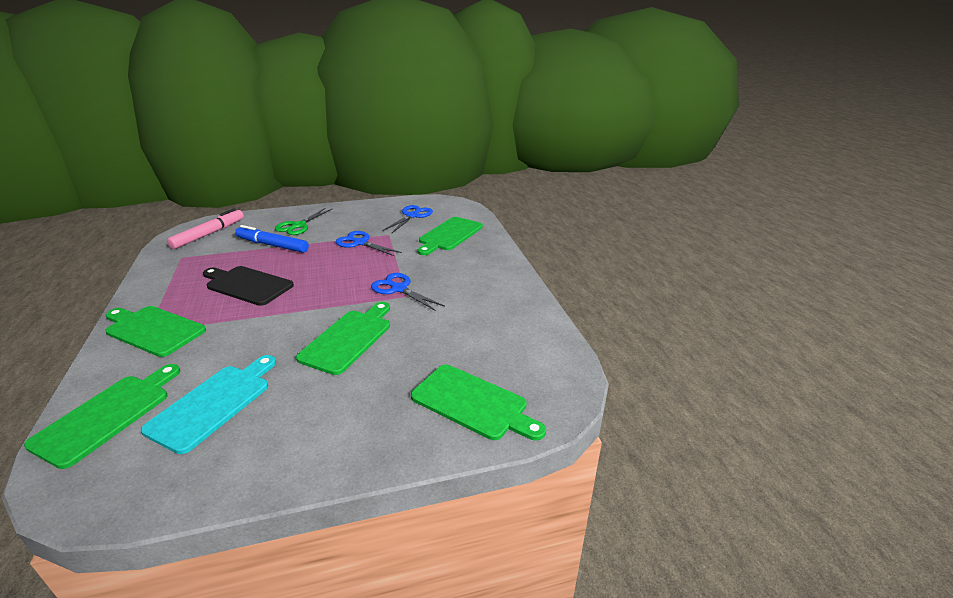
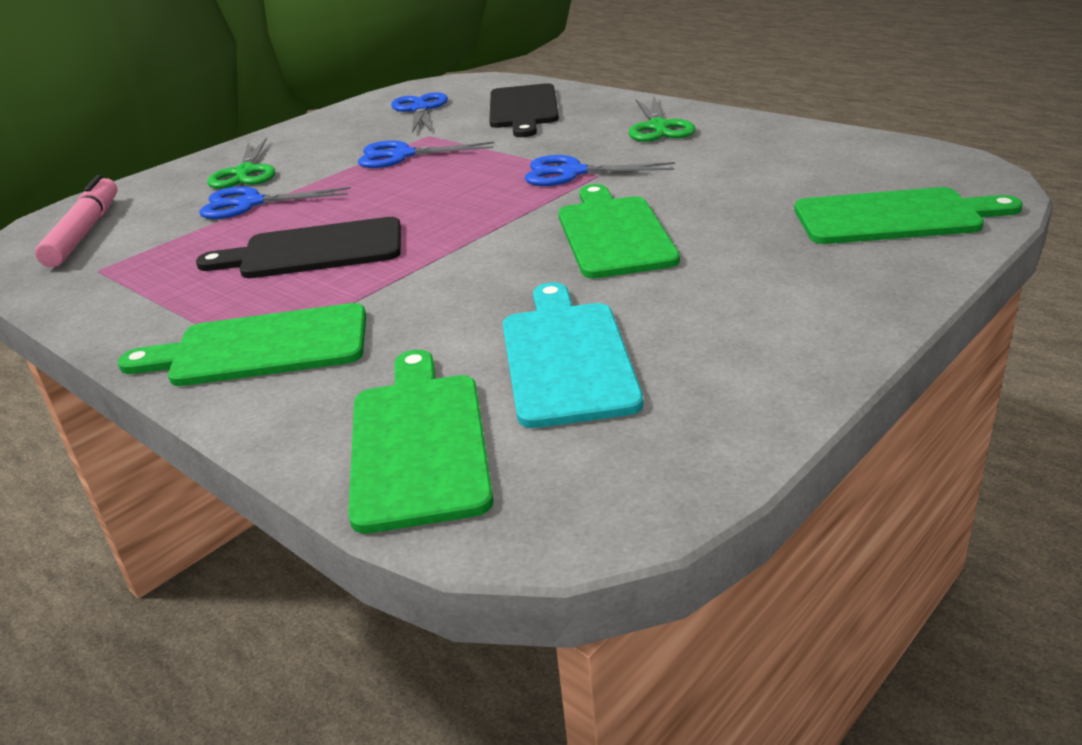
camera: 30 degrees left, 0 degrees up
blue marker [235,225,309,253] -> blue scissors [199,186,351,219]
green cutting board [418,217,483,255] -> black cutting board [489,83,559,137]
none -> green scissors [629,97,696,142]

